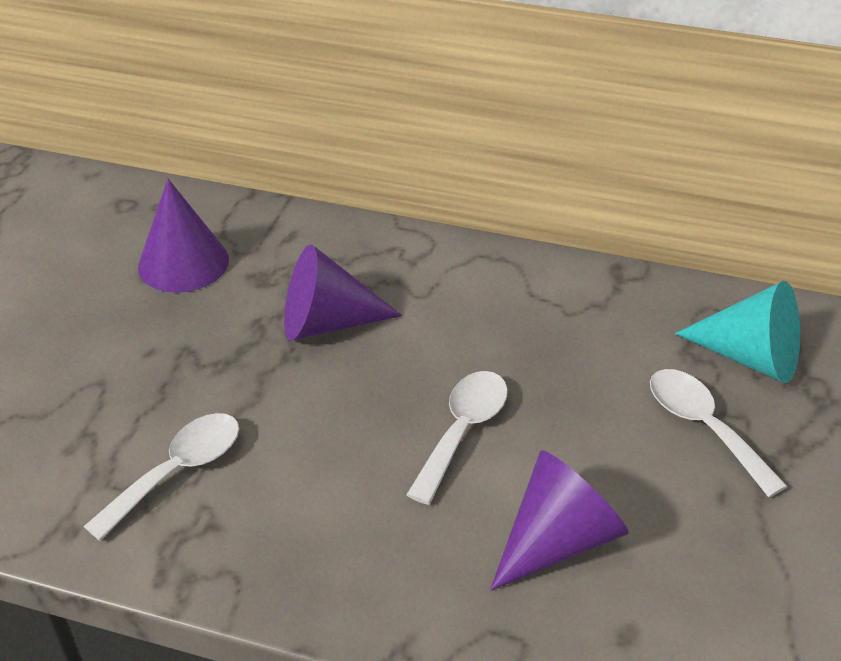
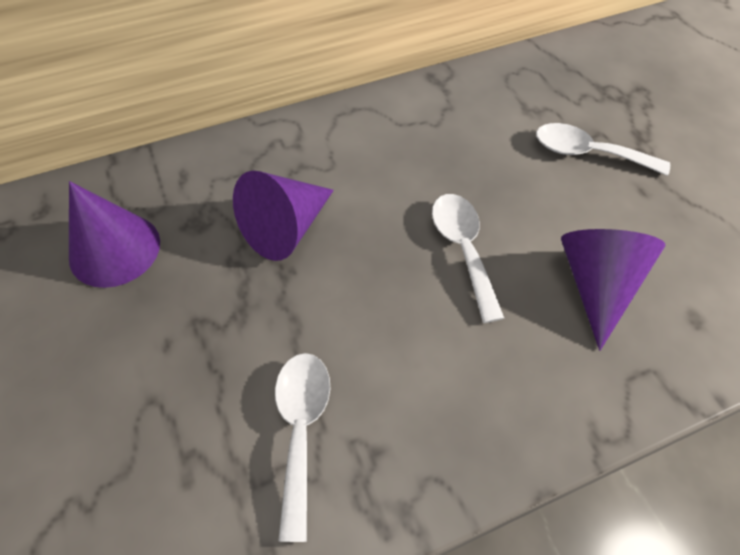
camera: 40 degrees left, 15 degrees up
turquoise cone [675,281,800,383] -> none

